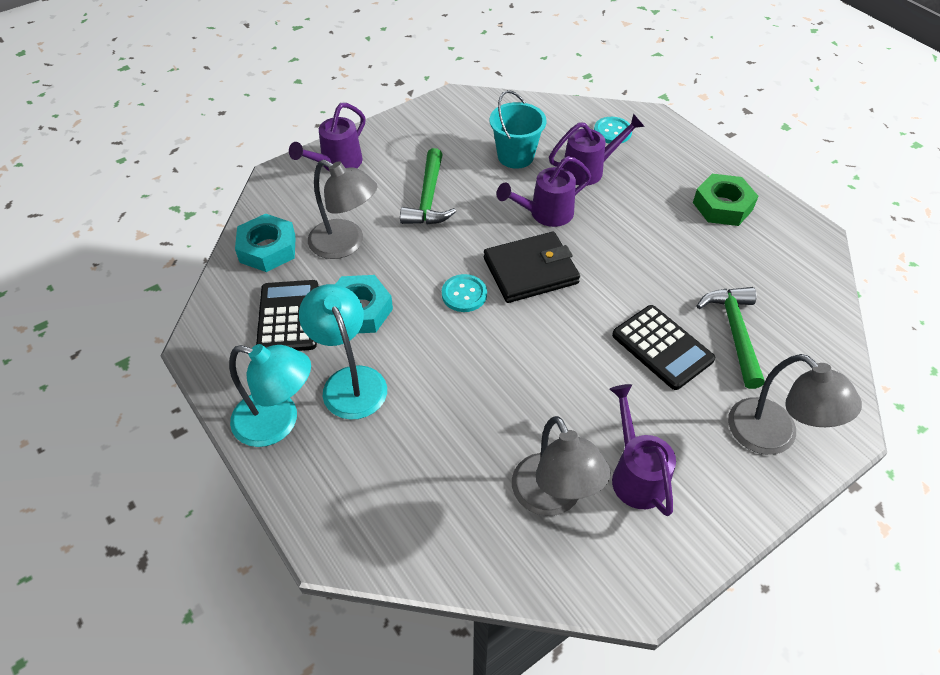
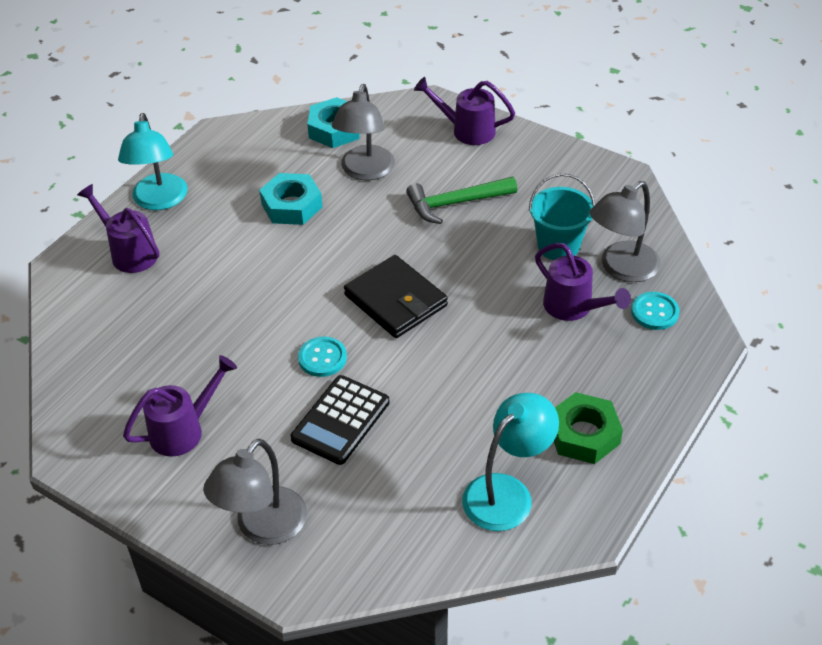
camera: 70 degrees right, 5 degrees down
black calculator [256,280,319,351] -> none
turquoise lamp [299,284,387,420] -> turquoise lamp moved to [462,393,559,531]
turquoise button [442,274,487,312] -> turquoise button moved to [298,337,347,377]
purple watering can [497,156,591,227] -> purple watering can moved to [77,184,159,273]
grey lamp [512,416,610,516] -> grey lamp moved to [590,181,661,282]
green hammer [697,287,765,389] -> none

